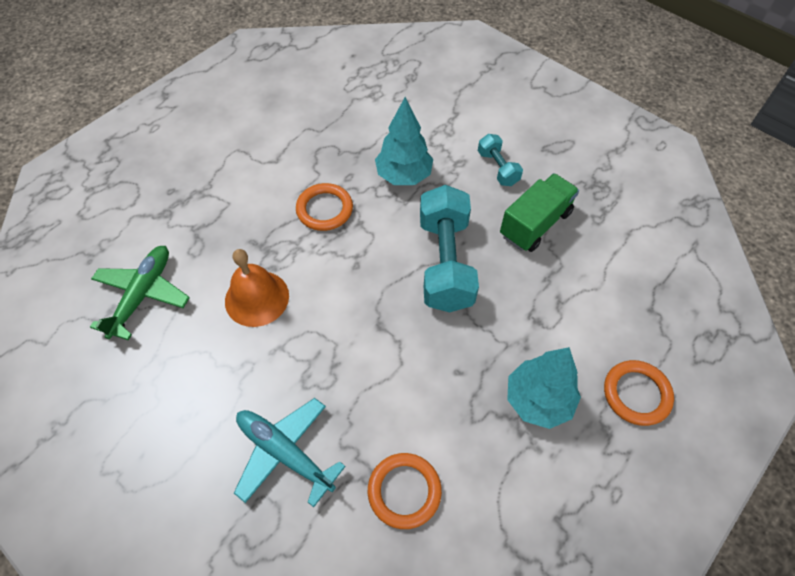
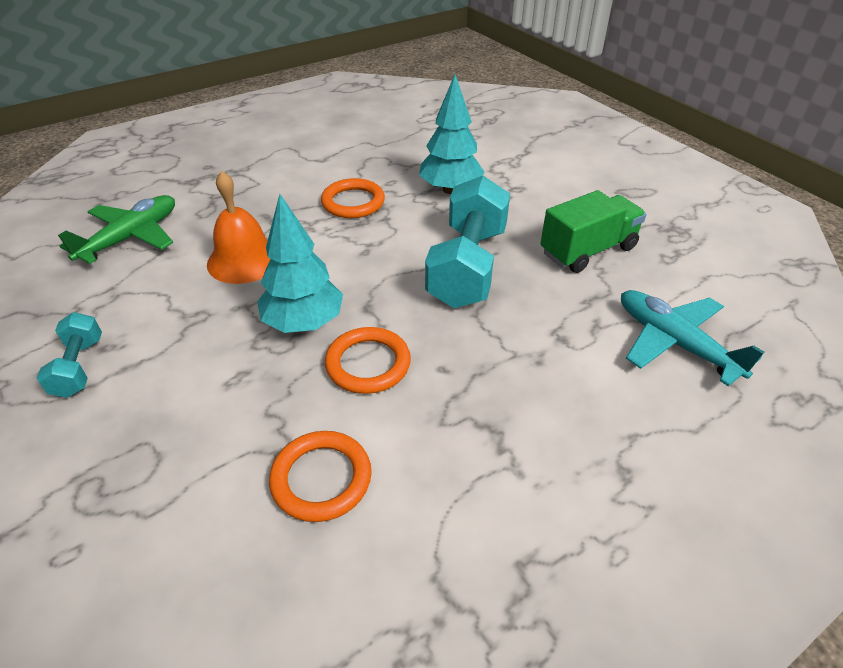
camera: 15 degrees right, 15 degrees down
turquoise plane [234,398,346,507] -> turquoise plane moved to [621,290,764,386]
turquoise dumbbell [478,134,523,186] -> turquoise dumbbell moved to [37,312,102,398]
turquoise tree [507,347,581,429] -> turquoise tree moved to [257,194,343,333]
orange ring [604,360,674,426] -> orange ring moved to [325,327,411,394]

